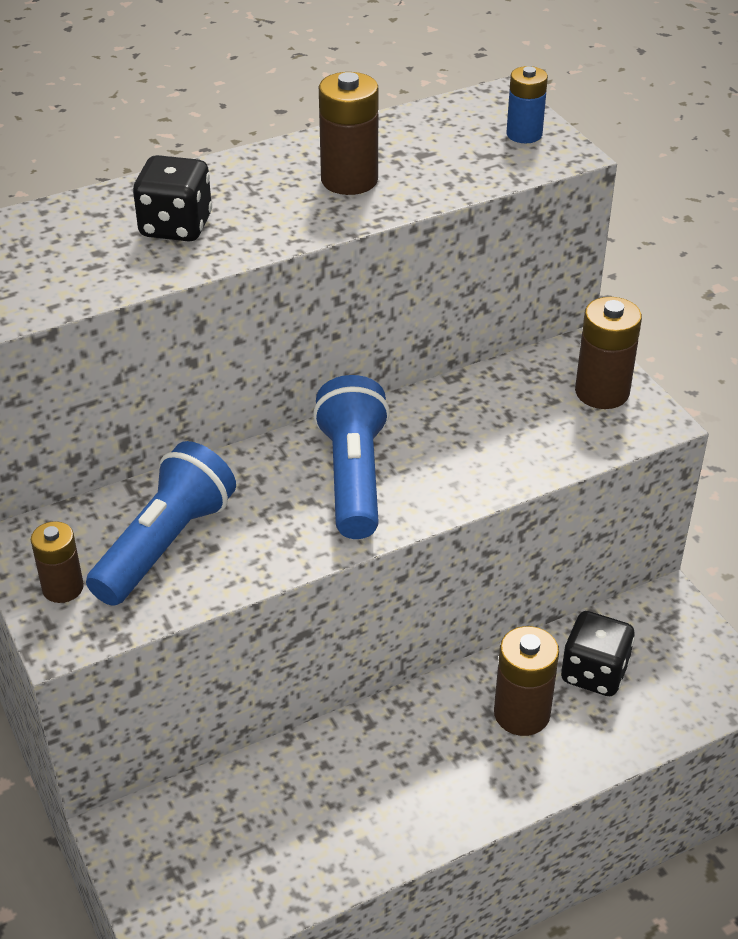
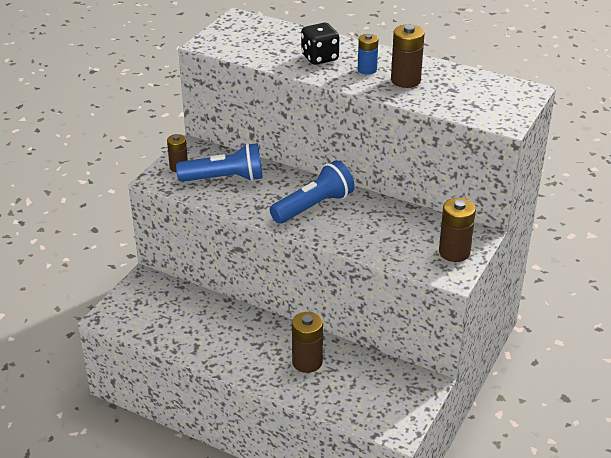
camera: 55 degrees right, 5 degrees down
blue battery [506,66,548,143] -> blue battery moved to [358,34,378,75]
black dice [561,611,635,696] -> none

